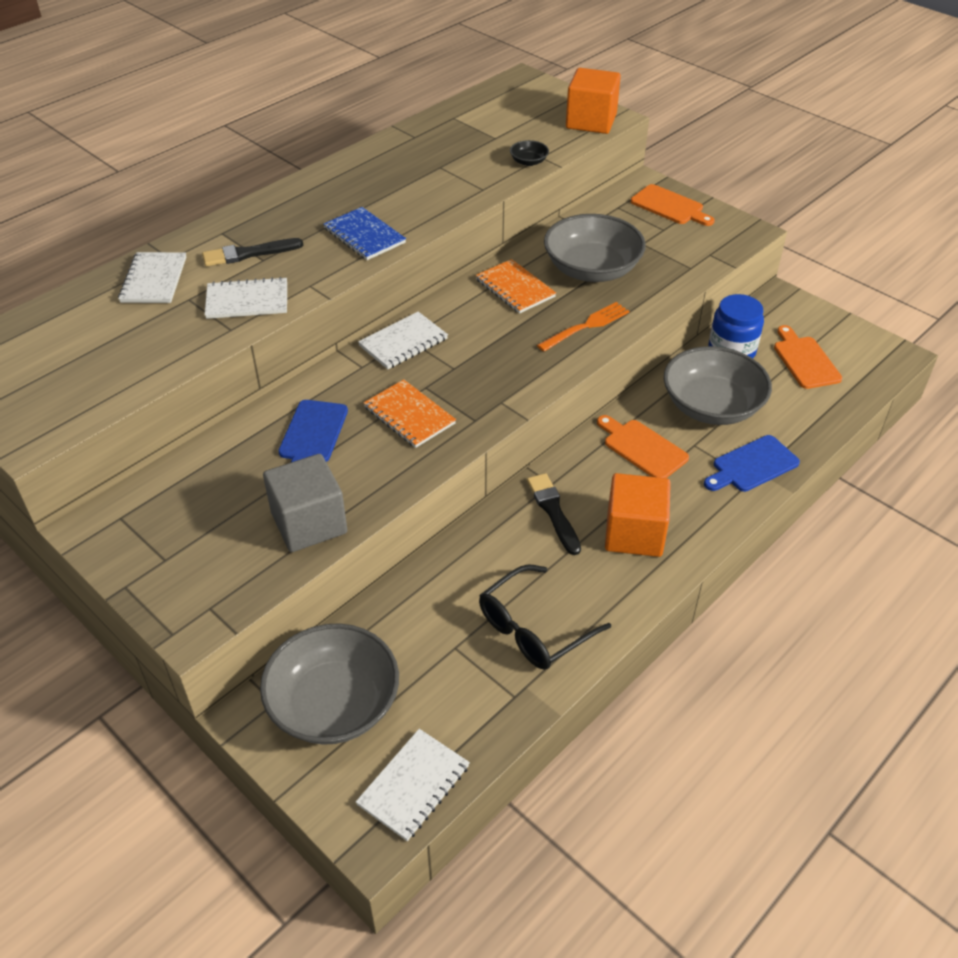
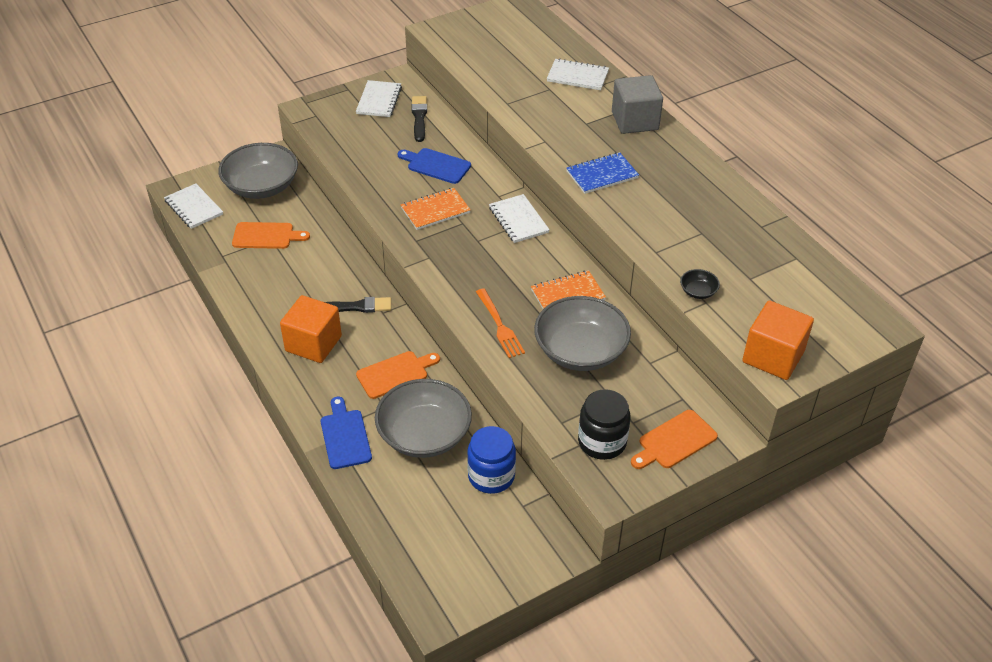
camera: 105 degrees right, 0 degrees up
black brush [202,238,303,266] -> black brush moved to [412,96,427,142]
white notebook [205,277,287,319] -> white notebook moved to [356,80,402,117]
grey cube [263,454,347,552] -> grey cube moved to [612,75,663,134]
black glasses [479,565,611,670] -> none
orange cutting board [774,325,842,389] -> orange cutting board moved to [232,222,310,249]
none -> black jar [578,389,631,460]

